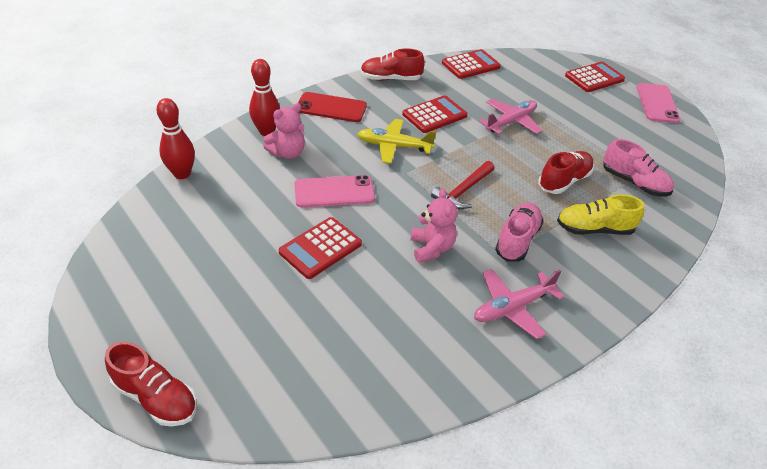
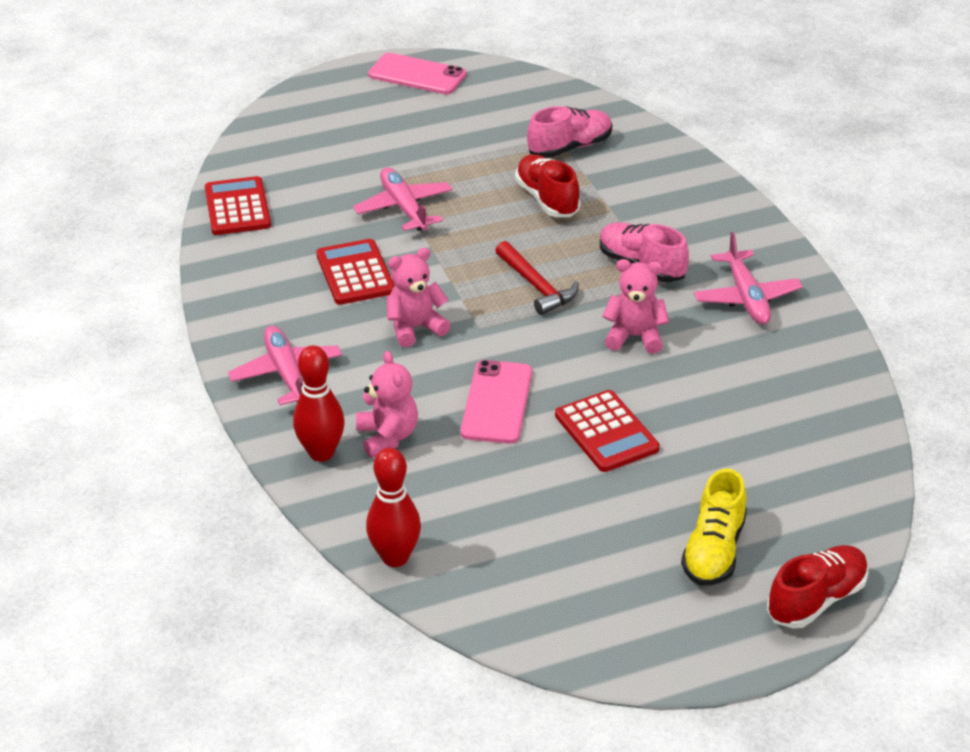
camera: 70 degrees left, 5 degrees down
red phone [298,92,367,122] -> pink plane [228,326,342,405]
yellow plane [357,119,436,164] -> pink teddy bear [387,248,451,347]
red shoe [360,48,425,81] -> none
yellow shoe [557,194,644,235] -> yellow shoe moved to [681,469,747,586]
red calculator [565,62,625,92] -> none

